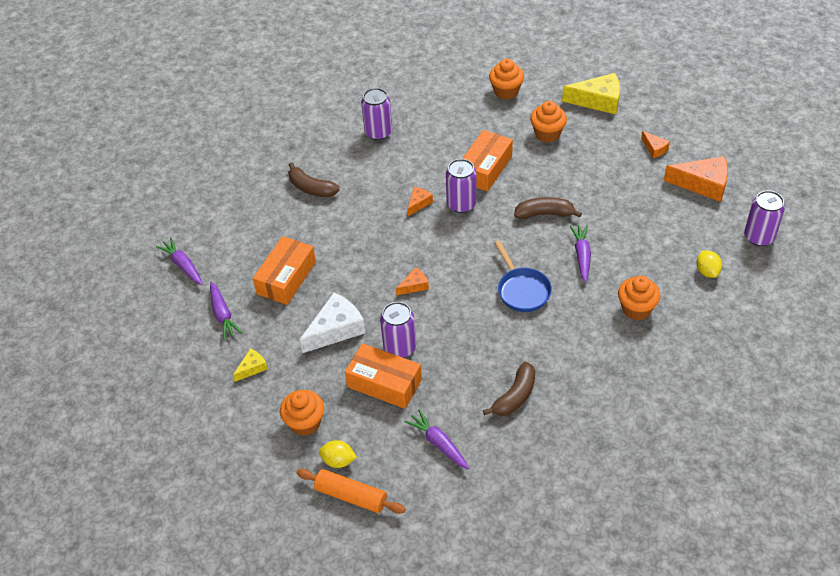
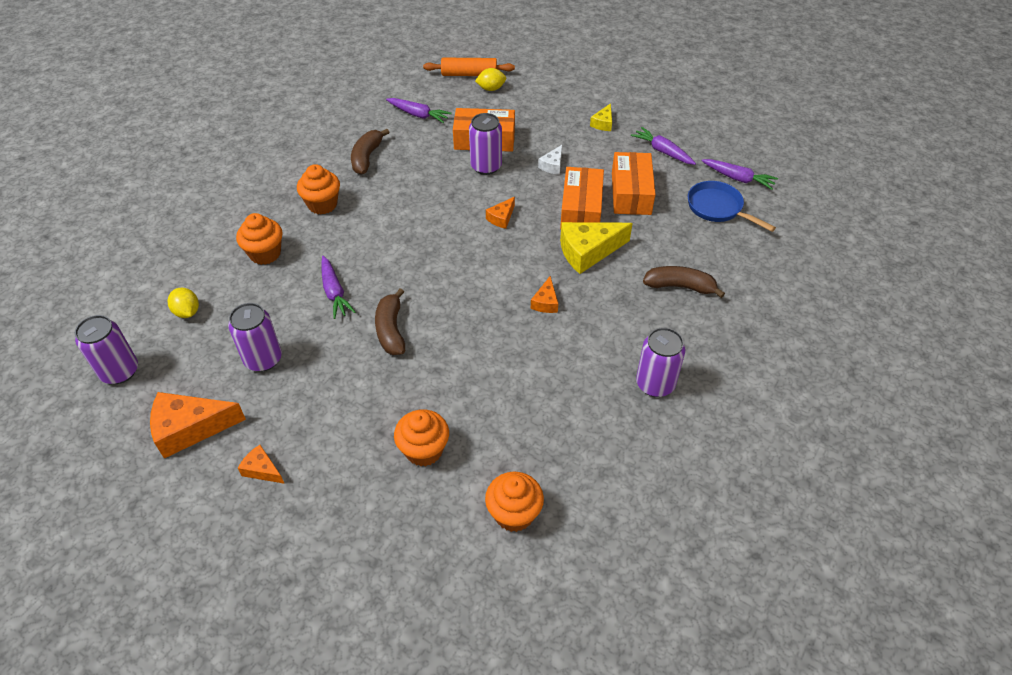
camera: 155 degrees right, 0 degrees up
orange cupcake [280,390,324,436] -> orange cupcake moved to [297,164,340,215]
white cheese [299,292,365,353] -> white cheese [538,145,562,175], size x0.52
purple can [446,159,477,213] -> purple can moved to [228,303,282,372]
orange box [462,130,513,192] -> orange box moved to [560,167,604,229]
blue pan [494,240,552,312] -> blue pan moved to [688,181,776,232]
brown banana [514,197,582,219] -> brown banana turned 105 degrees clockwise [375,288,405,355]
yellow cheese [562,73,620,115] -> yellow cheese moved to [560,222,633,274]

